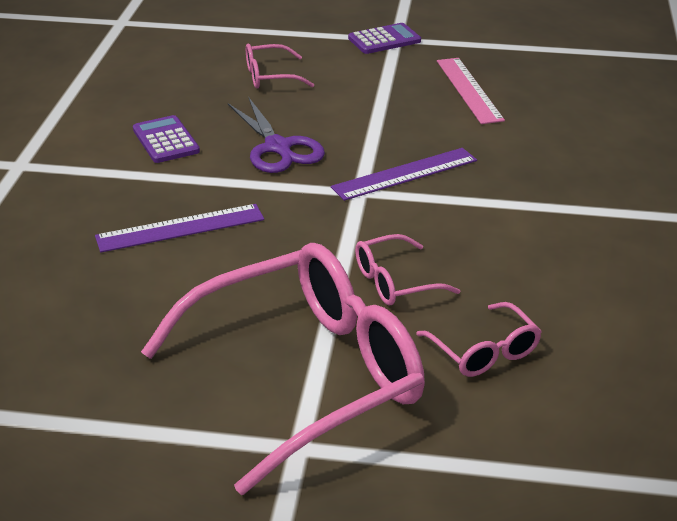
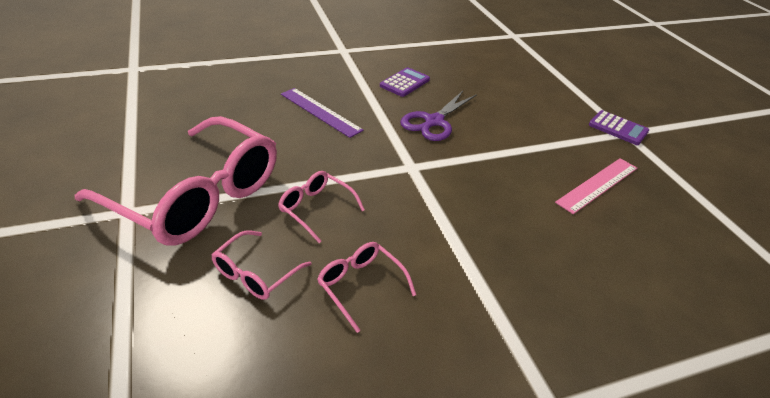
camera: 60 degrees right, 5 degrees up
pink glasses [246,44,314,89] -> pink glasses moved to [317,242,416,333]
purple ruler [331,148,477,201] -> none

